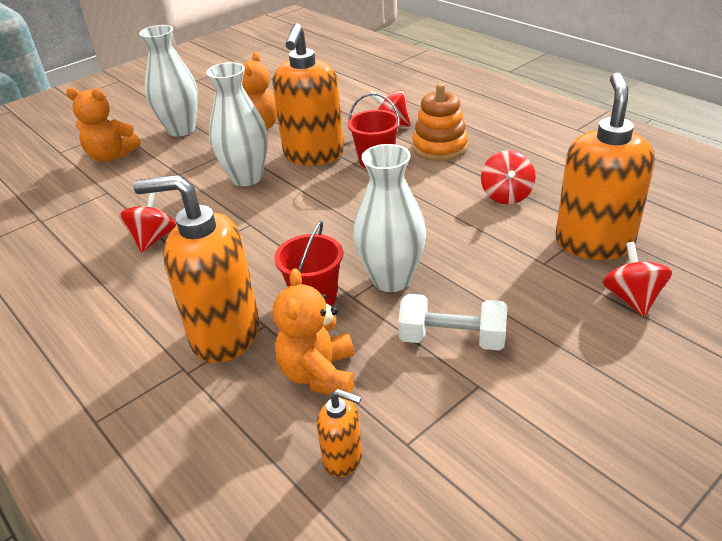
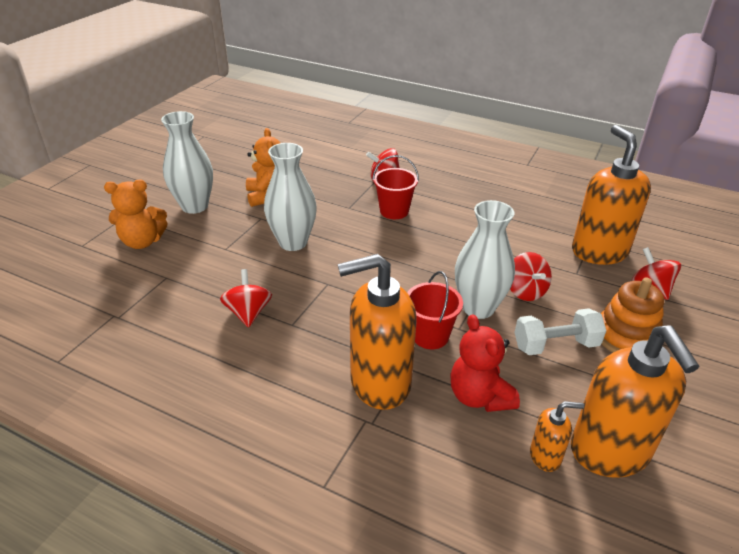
camera: 25 degrees left, 0 degrees up
orange soap dispenser [272,23,344,166] -> orange soap dispenser moved to [571,325,700,478]
orange teddy bear [273,268,354,395] -> red teddy bear [450,314,520,412]
orange stacking toy [412,83,468,161] -> orange stacking toy moved to [601,278,664,352]
red spinning top [481,150,536,204] -> red spinning top moved to [510,252,552,301]

